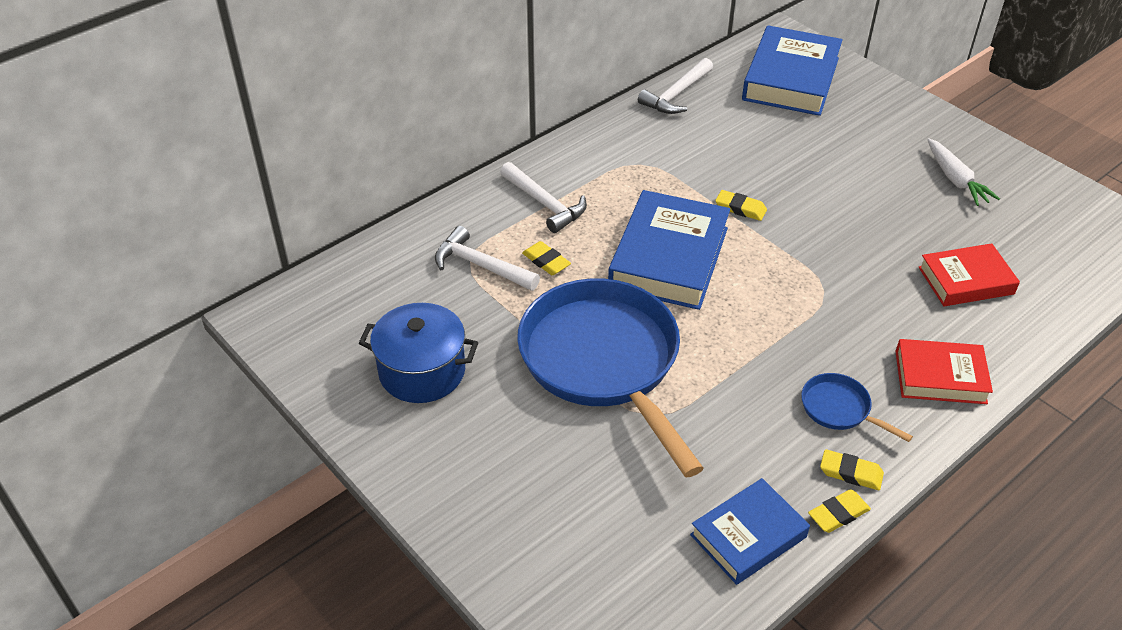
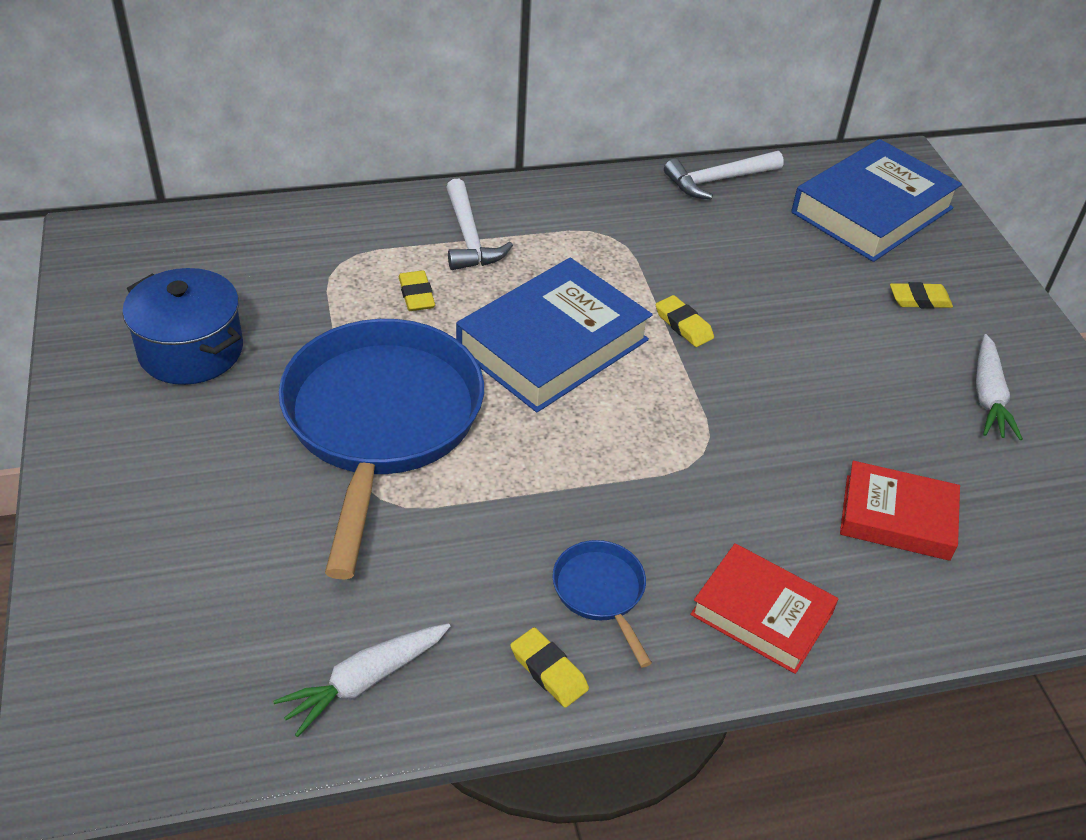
camera: 25 degrees right, 0 degrees up
white hammer [435,226,540,291] -> none
blue book [690,478,810,585] -> white carrot [273,623,450,737]
yellow eraser [808,489,871,533] -> yellow eraser moved to [890,282,953,309]

